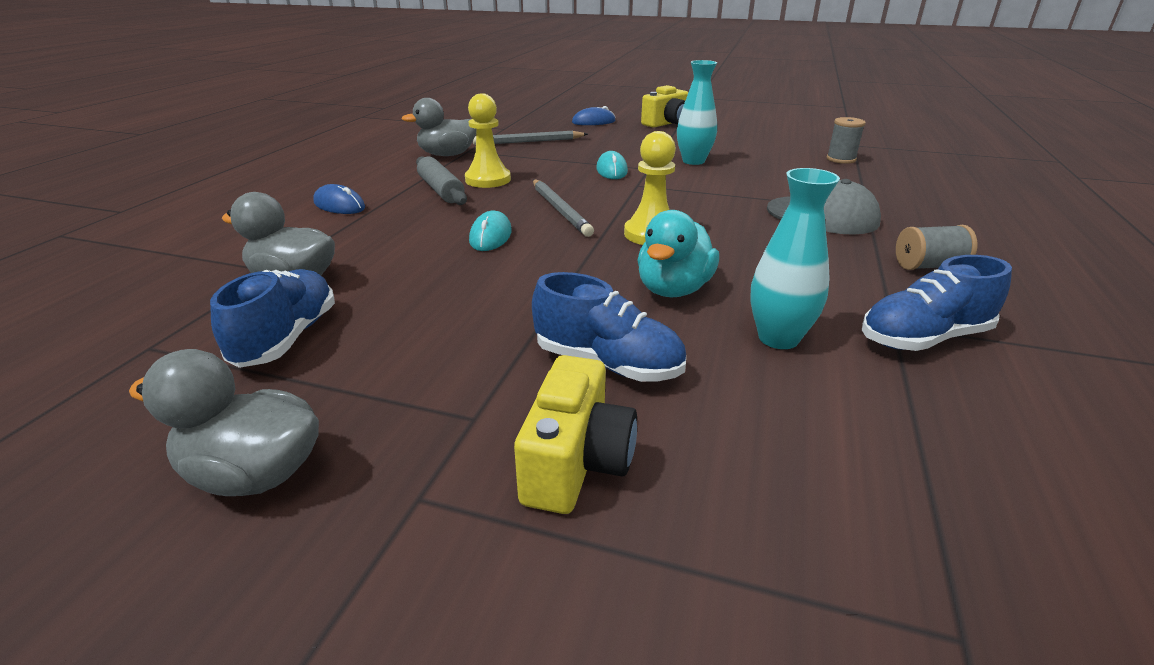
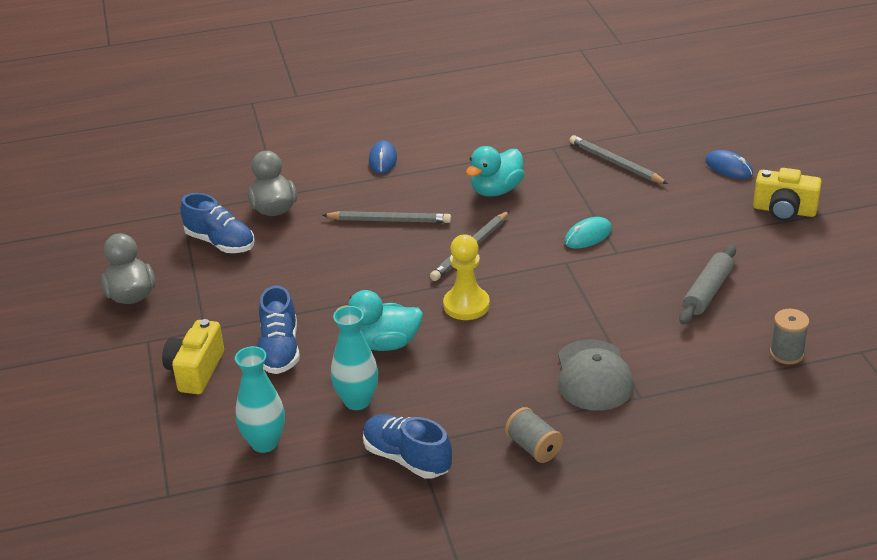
camera: 60 degrees right, 5 degrees up
blue shoe [210,269,335,368] -> blue shoe turned 60 degrees clockwise [180,193,255,253]
grey duck [401,98,476,156] -> none
grey rolling pin [416,156,467,205] -> grey rolling pin moved to [679,245,736,324]
yellow pawn [465,94,511,188] -> turquoise duck [466,146,524,197]
turquoise mouse [469,210,512,251] -> none
yellow camera [514,355,637,514] -> yellow camera turned 120 degrees clockwise [162,319,224,394]
turquoise vase [677,60,717,165] -> turquoise vase moved to [235,346,285,453]
none -> grey pencil [322,211,451,223]

